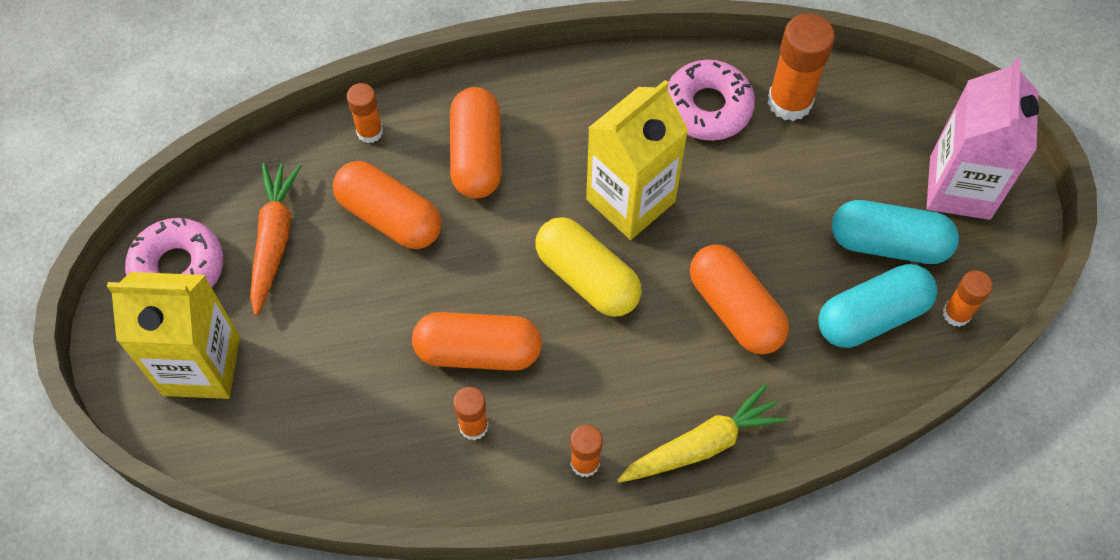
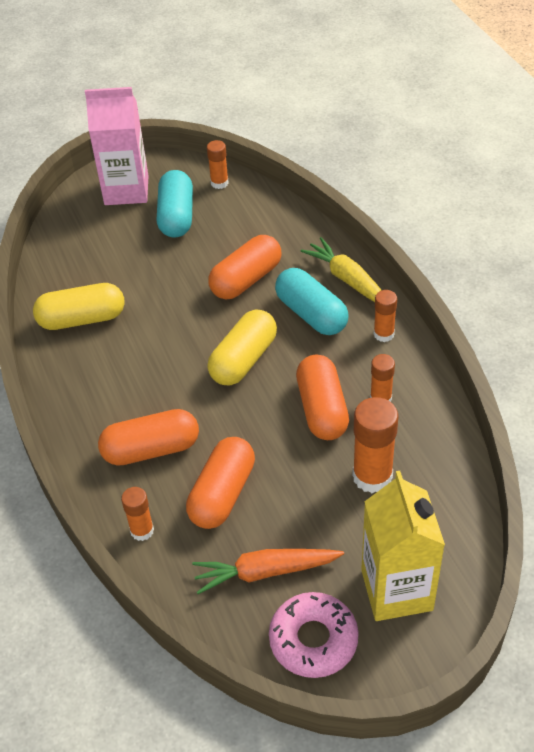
camera: 100 degrees left, 15 degrees down
yellow carton [586,80,688,240] -> none
pink donut [668,60,755,141] -> yellow capsule [33,283,125,330]
orange glue stick [768,13,835,121] -> orange glue stick moved to [352,397,398,493]
turquoise capsule [818,264,937,348] -> turquoise capsule moved to [275,268,349,335]

